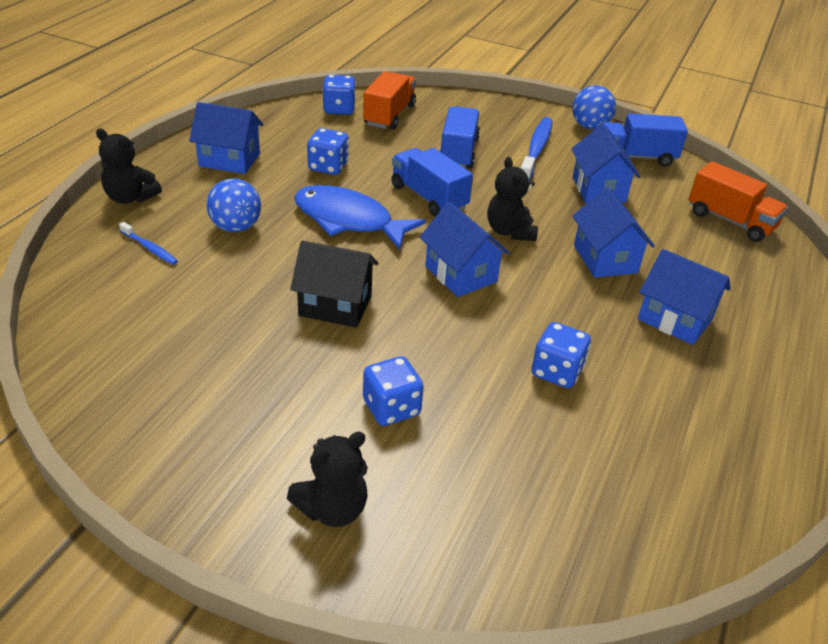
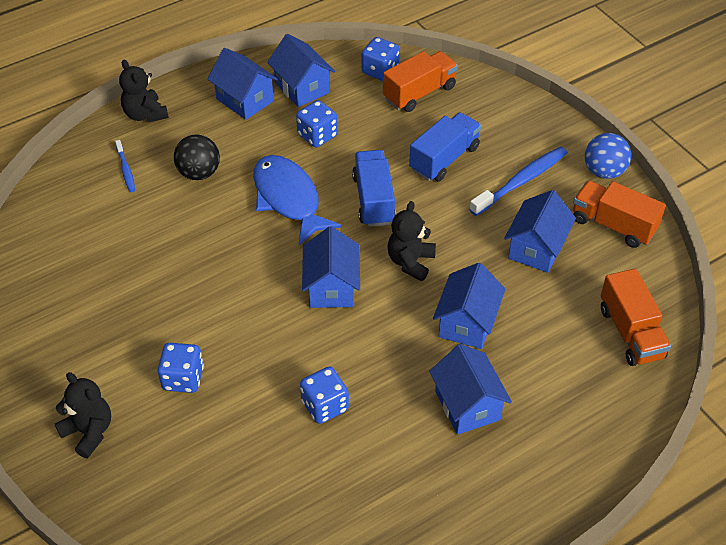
camera: 35 degrees right, 10 degrees up
blue ball [207,178,261,232] -> black ball [174,134,220,180]
black teddy bear [287,432,368,527] -> black teddy bear turned 135 degrees counterclockwise [55,372,111,458]
black house [290,241,378,328] -> none
blue truck [603,113,688,167] -> orange truck [573,181,666,248]
none -> blue house [267,34,335,107]

